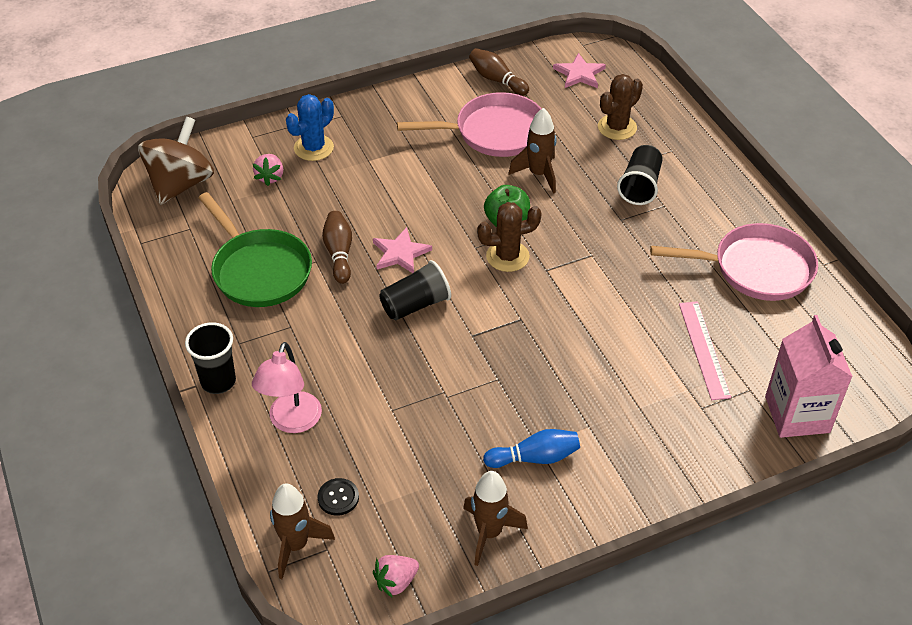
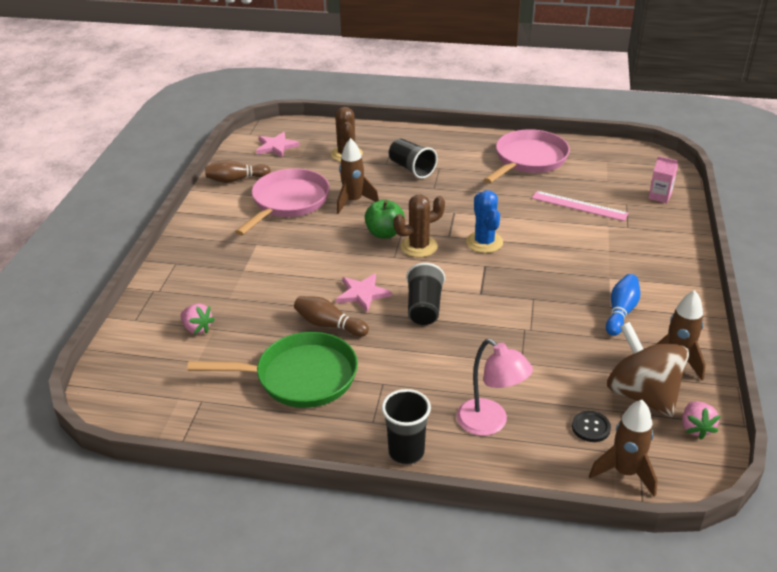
camera: 55 degrees left, 10 degrees down
brown spinning top [138,117,214,205] -> brown spinning top moved to [607,322,689,417]
blue cactus [286,94,334,161] -> blue cactus moved to [466,190,503,253]
brown cactus [477,202,542,272] -> brown cactus turned 45 degrees clockwise [393,195,445,257]
pink carton [765,315,853,438] -> pink carton [648,156,678,203], size x0.51

